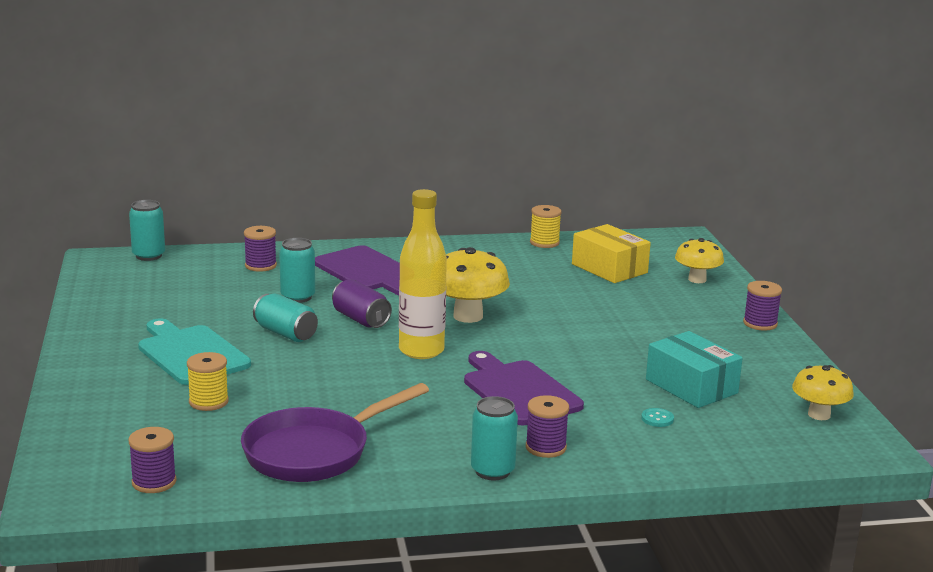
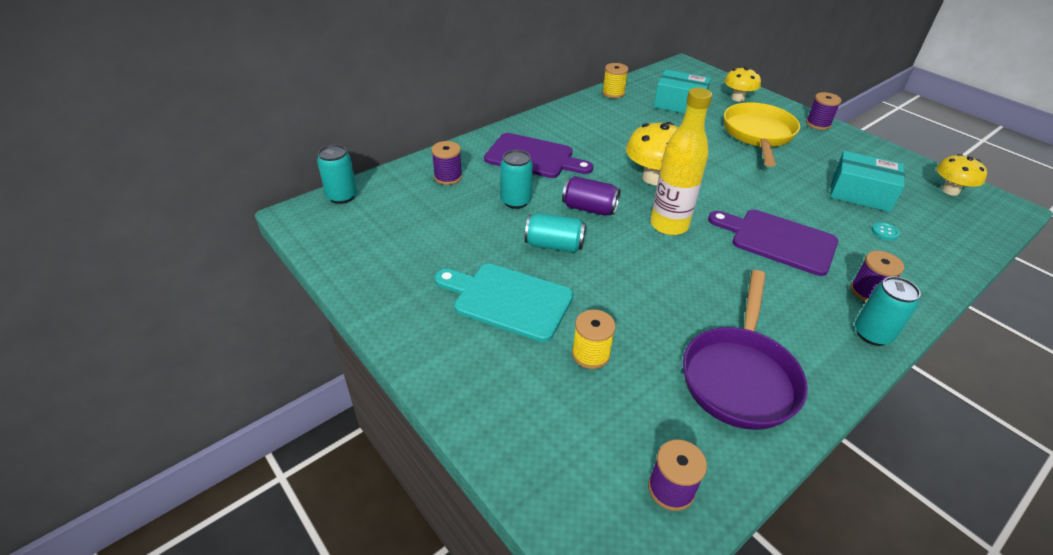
camera: 30 degrees left, 20 degrees up
yellow box [572,224,651,283] -> turquoise box [653,70,711,114]
none -> yellow pan [724,102,800,167]

